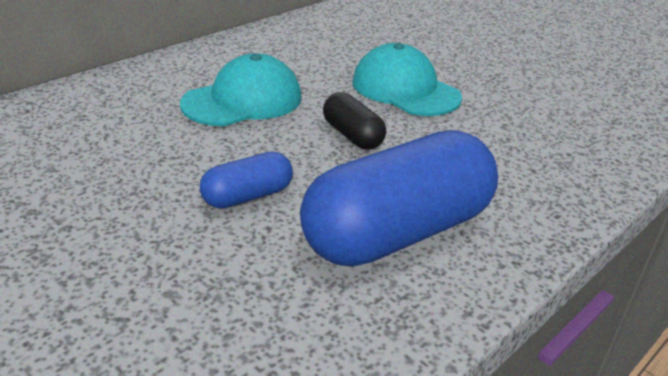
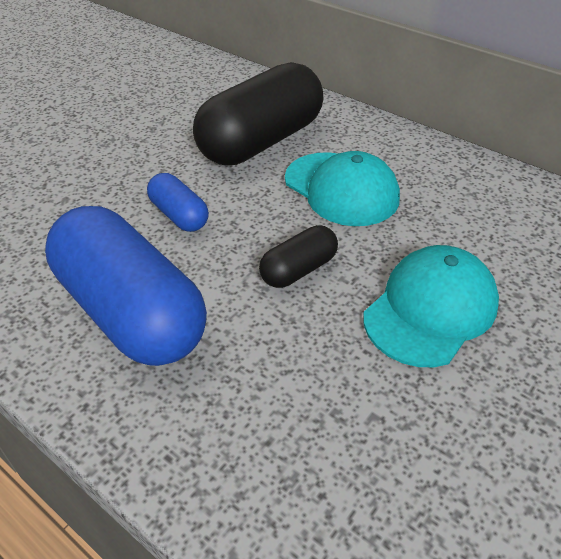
camera: 85 degrees right, 10 degrees up
none -> black capsule [193,62,323,165]

